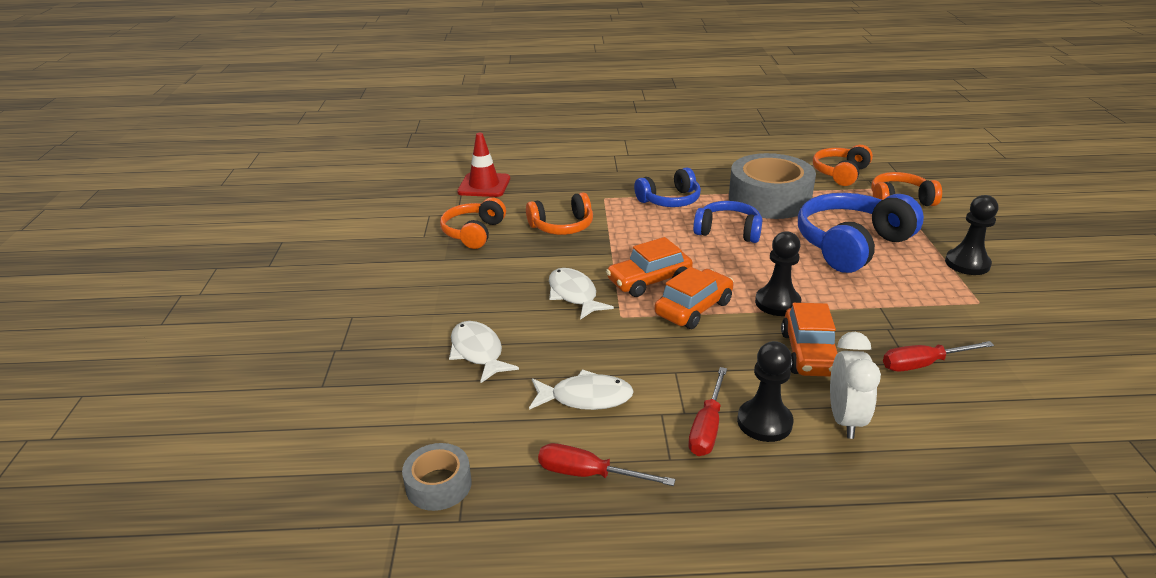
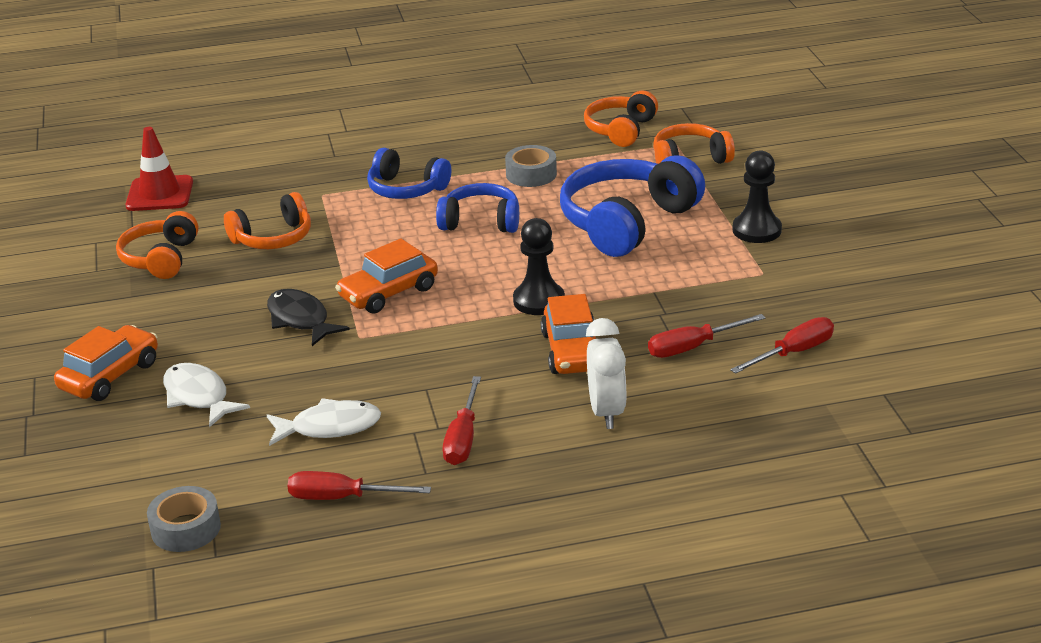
camera: 10 degrees left, 0 degrees up
white fish [549,268,614,320] -> black fish [267,289,350,346]
blue headphones [634,168,701,207] -> blue headphones turned 60 degrees clockwise [367,148,451,199]
orange car [654,267,734,329] -> orange car moved to [54,325,158,401]
grey tape [729,153,816,219] -> grey tape [505,145,557,187], size x0.50
black pawn [737,341,793,442] -> none
none -> red screwdriver [730,317,834,374]

